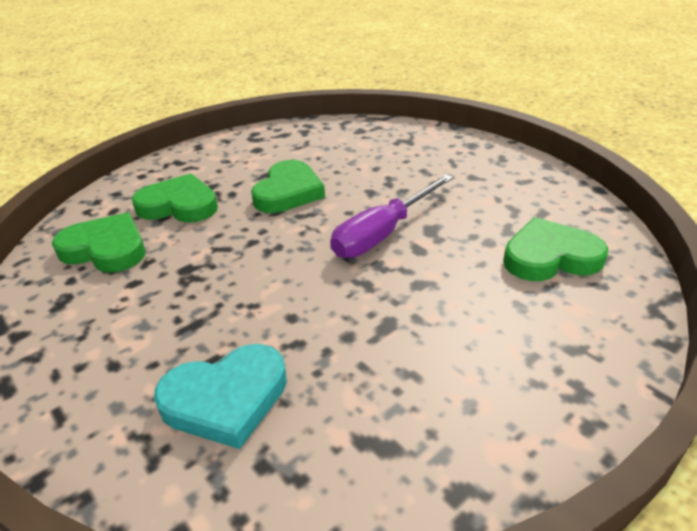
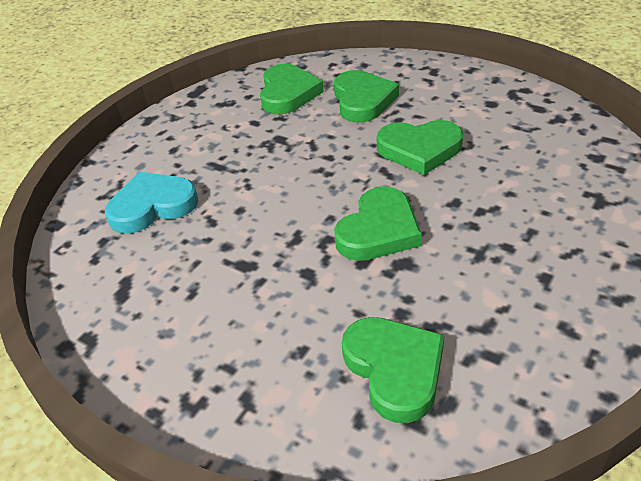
camera: 75 degrees right, 5 degrees up
turquoise heart [154,344,287,449] -> turquoise heart turned 105 degrees clockwise [105,172,198,234]
purple screwdriver [330,174,453,258] -> green heart [334,186,422,261]

